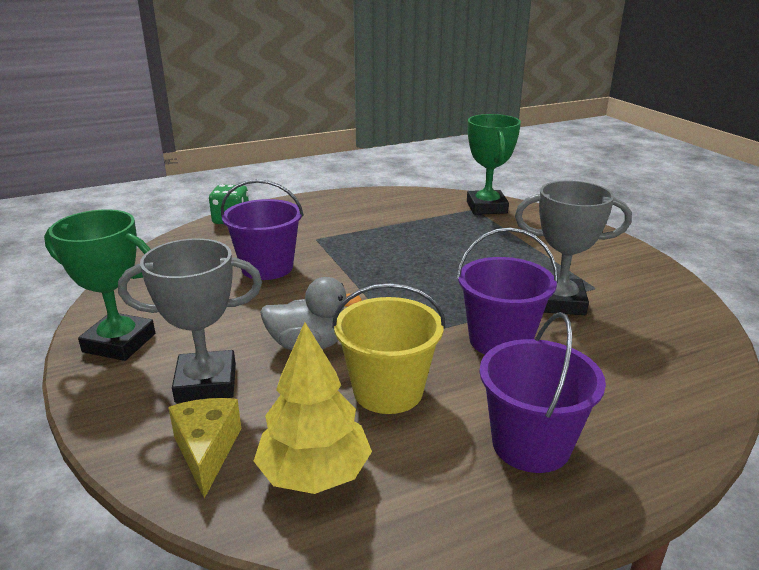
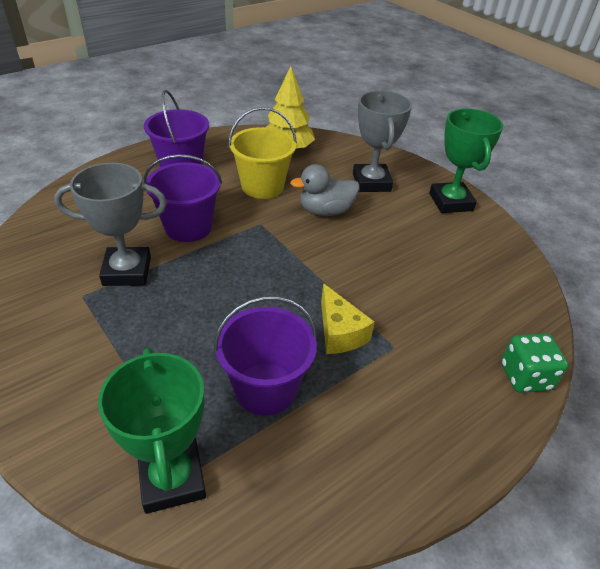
camera: 165 degrees right, 15 degrees up
green trophy [44,209,155,361] -> green trophy turned 75 degrees clockwise [429,108,503,213]
grey trophy [118,238,262,403] -> grey trophy turned 75 degrees counterclockwise [353,91,412,192]
yellow cheese [168,398,241,499] -> yellow cheese moved to [321,283,375,354]
purple bucket [221,179,304,280] -> purple bucket moved to [214,296,317,416]

